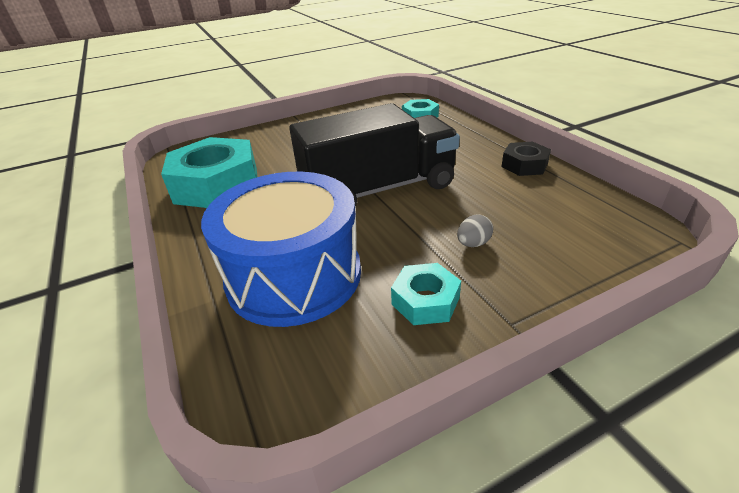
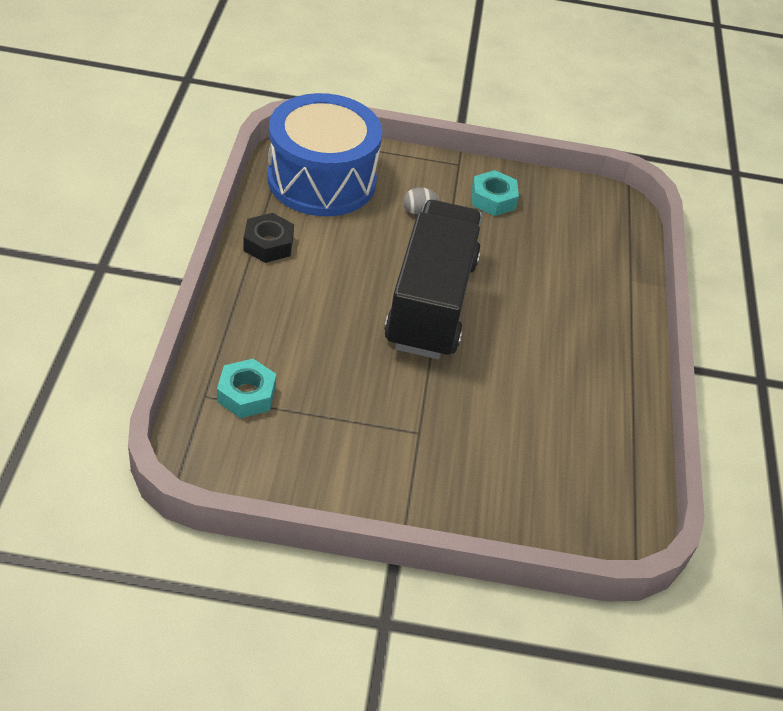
camera: 155 degrees left, 10 degrees up
turquoise nut [161,137,258,208] -> none
blue drum [201,172,361,327] -> blue drum moved to [267,93,382,216]
black truck [289,103,460,207] -> black truck turned 90 degrees clockwise [384,200,482,359]

